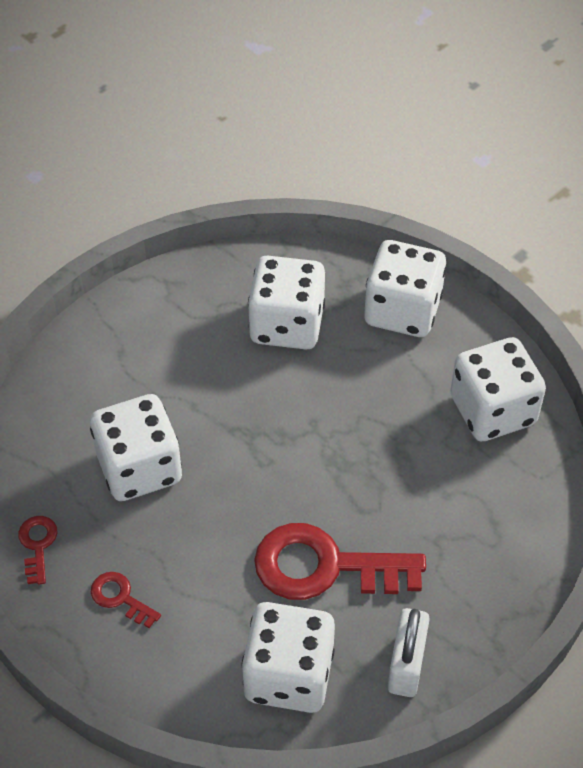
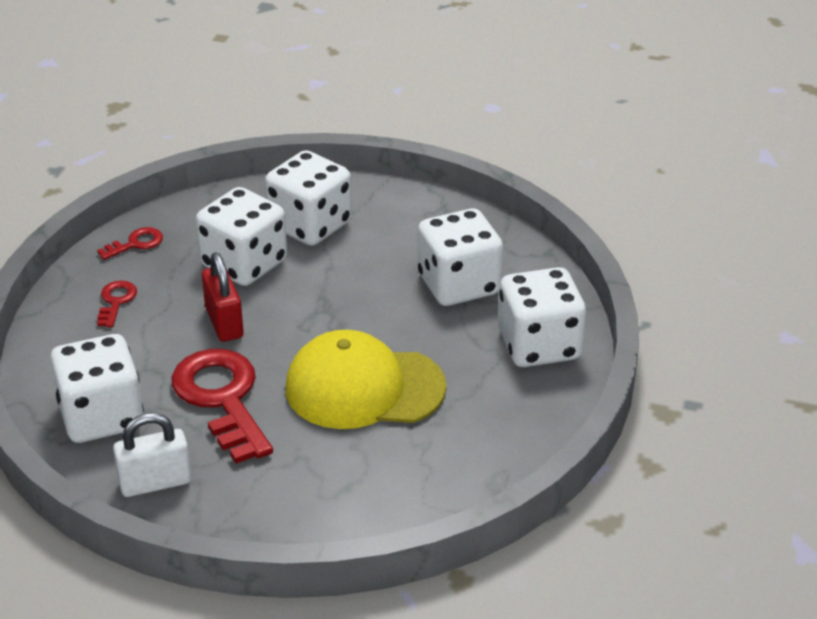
camera: 60 degrees right, 15 degrees down
white dice [450,337,546,441] -> white dice moved to [265,150,352,246]
none -> red padlock [202,253,244,342]
none -> yellow cap [285,330,447,429]

